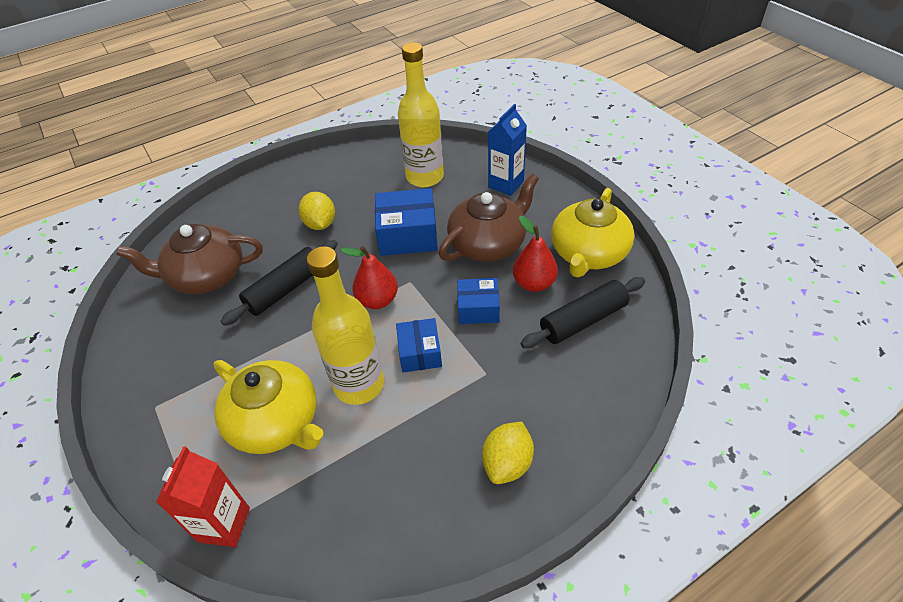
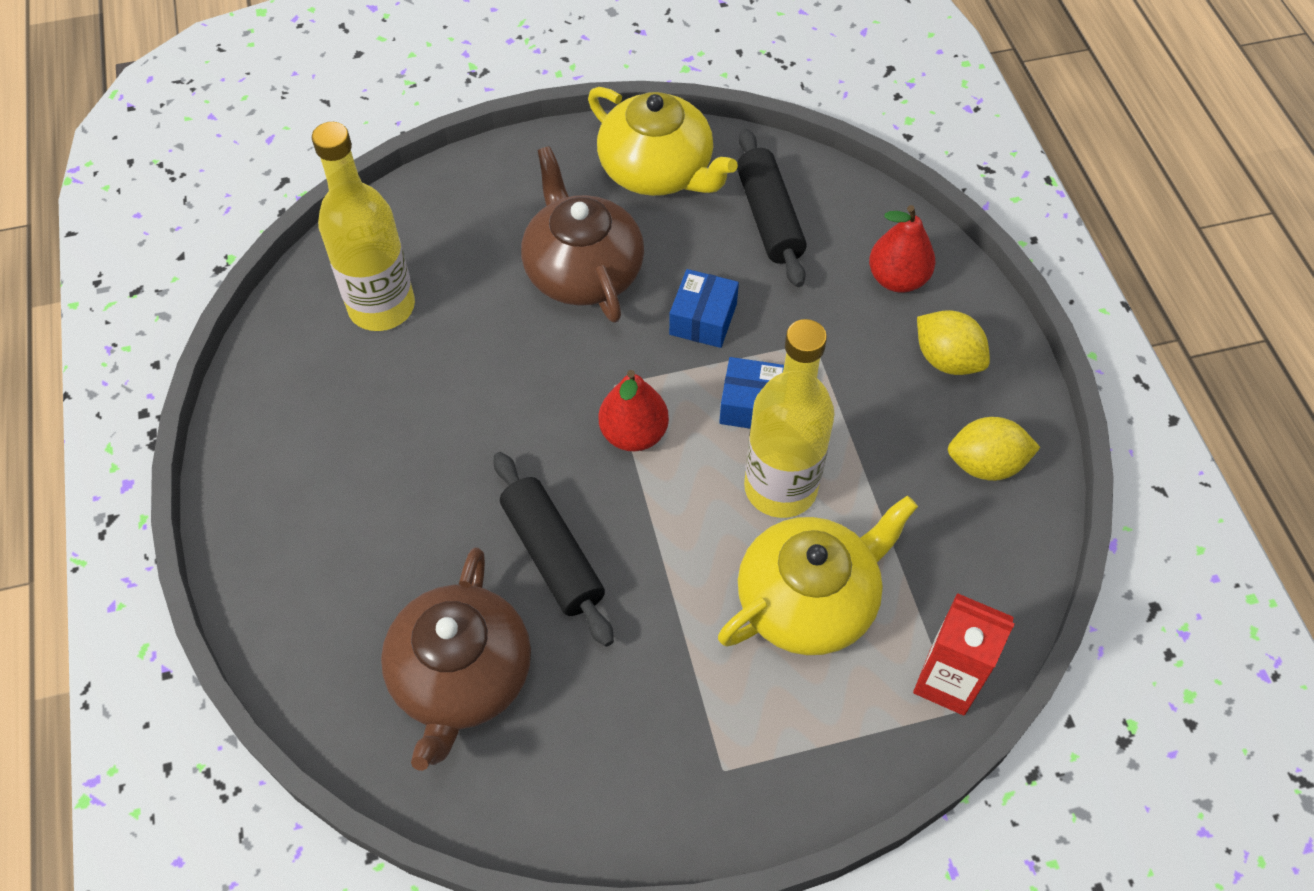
camera: 75 degrees left, 10 degrees up
yellow lemon [298,192,335,230] -> yellow lemon moved to [948,417,1040,481]
blue box [375,188,438,256] -> none
blue carton [488,104,527,196] -> none
red pear [513,216,558,292] -> red pear moved to [869,205,935,293]

